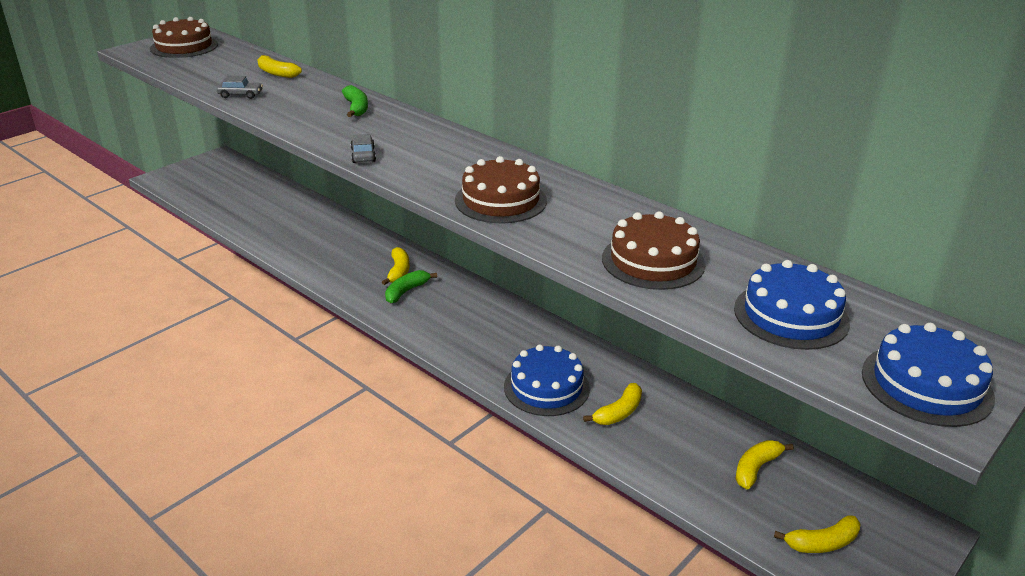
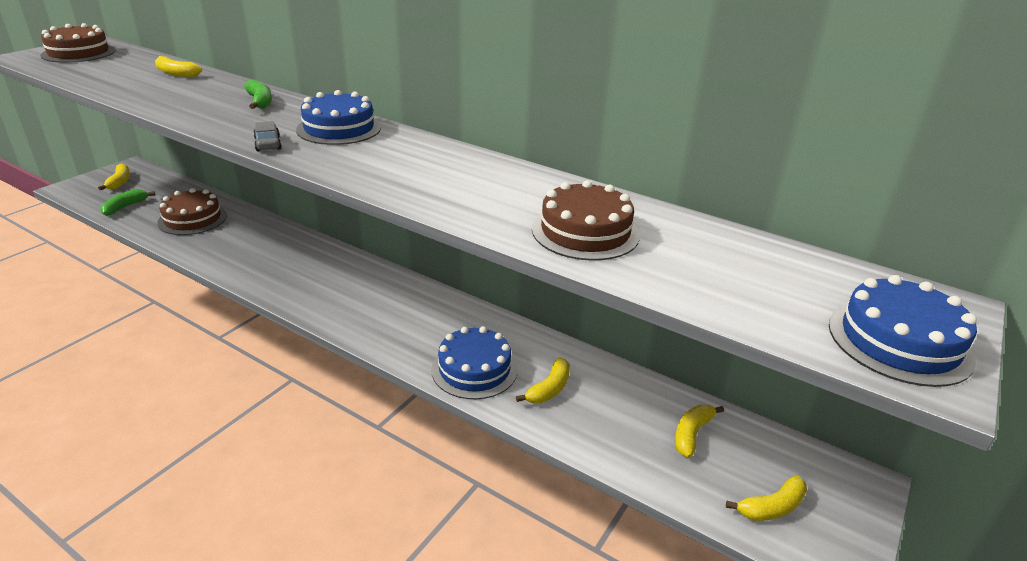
camera: 10 degrees left, 0 degrees up
grey car [217,76,263,99] -> none
yellow banana [382,247,409,285] -> yellow banana moved to [98,164,130,190]
green banana [385,270,437,303] -> green banana moved to [100,189,155,216]
brown cake [455,156,547,223] -> brown cake moved to [157,188,227,235]
blue cake [734,260,850,350] -> blue cake moved to [296,90,381,145]

